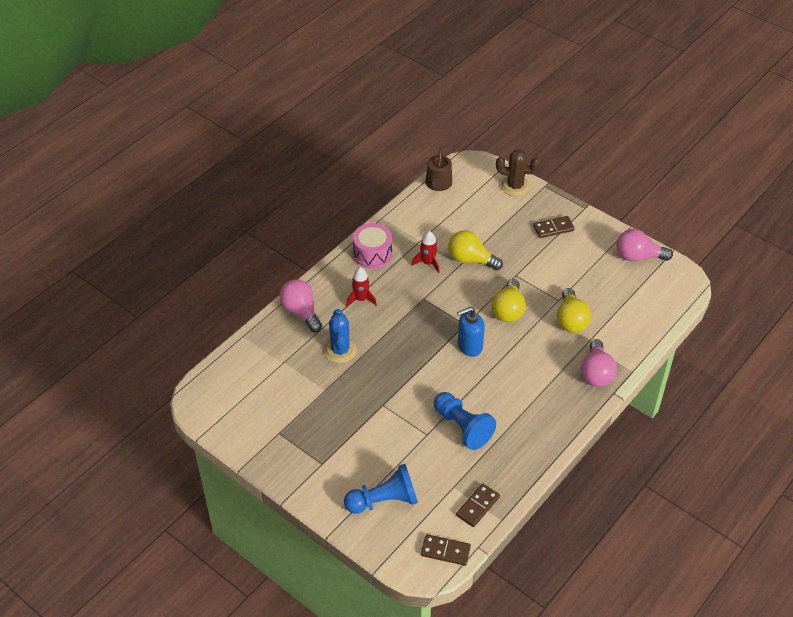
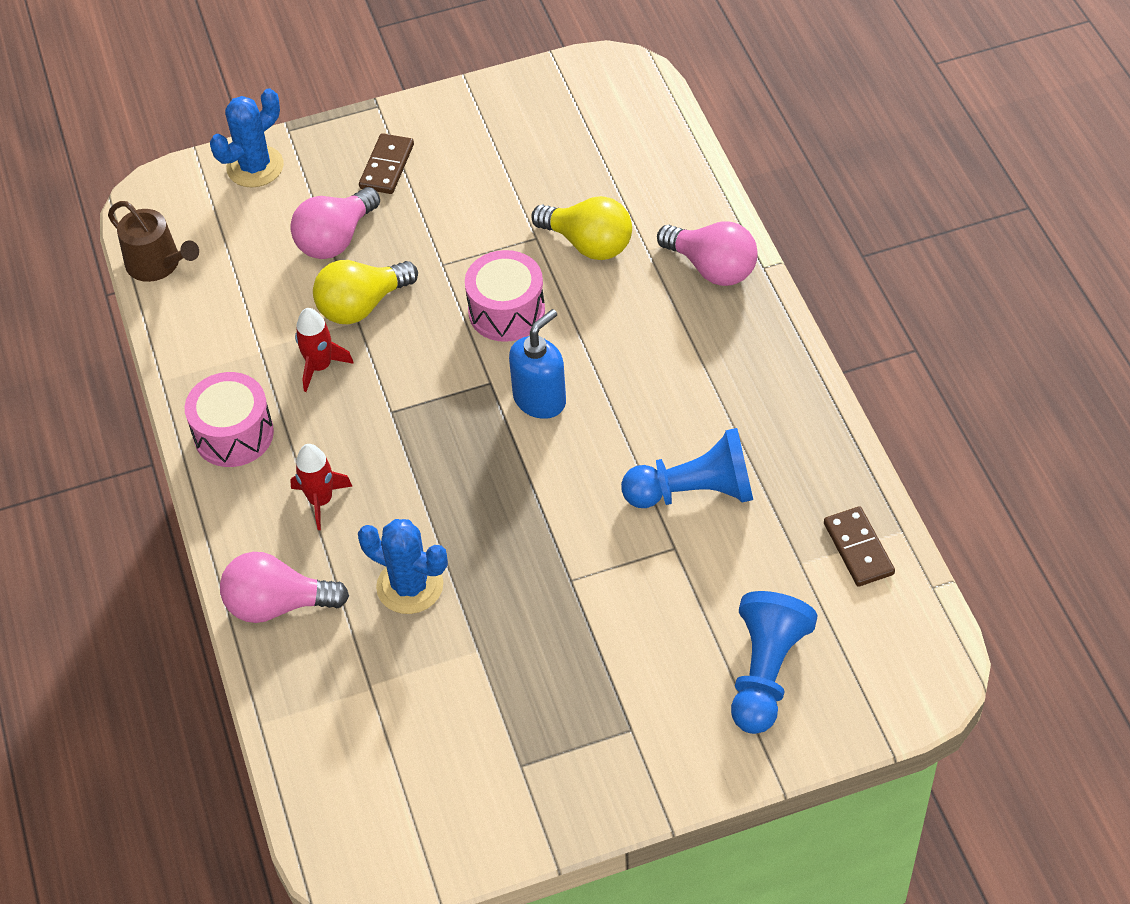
camera: 55 degrees left, 5 degrees up
brown domino [421,534,471,566] -> none
blue soap dispenser [457,307,485,357] -> blue soap dispenser turned 150 degrees counterclockwise [509,309,566,419]
yellow light bulb [492,279,526,322] -> pink drum [465,250,545,342]
brown cactus [496,149,540,196] -> blue cactus [210,88,284,188]
pink light bulb [617,229,673,261] -> pink light bulb moved to [290,187,380,259]

